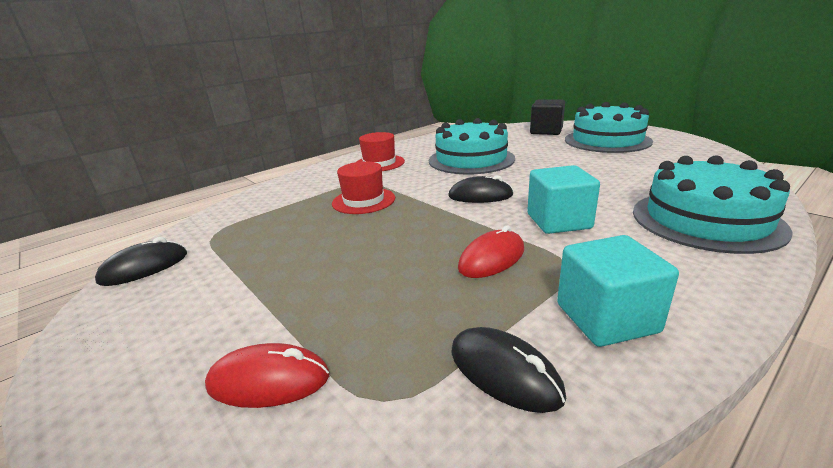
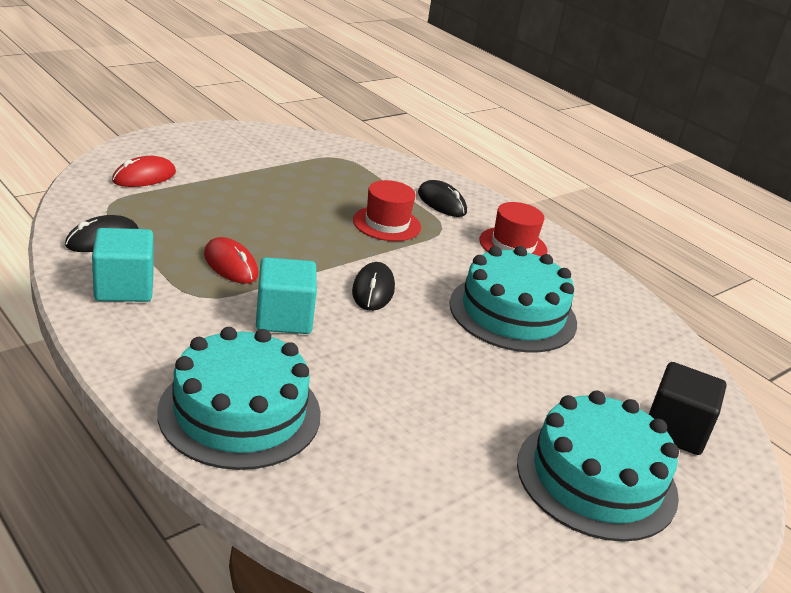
camera: 85 degrees right, 5 degrees up
black mouse [95,237,187,286] -> black mouse moved to [418,180,467,217]
red mouse [205,343,329,408] -> red mouse turned 45 degrees clockwise [112,156,176,187]

